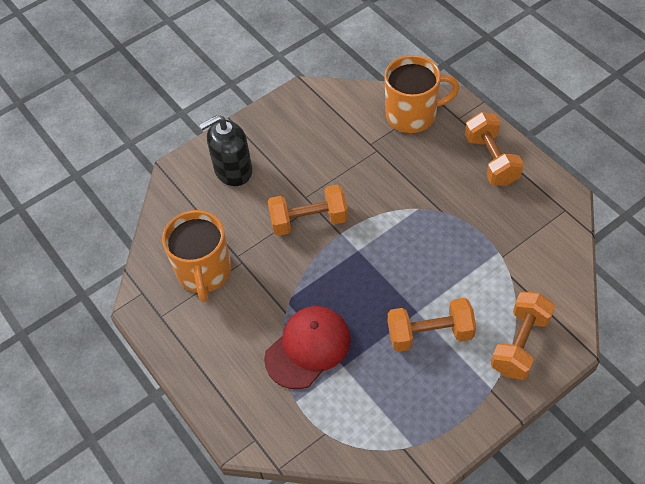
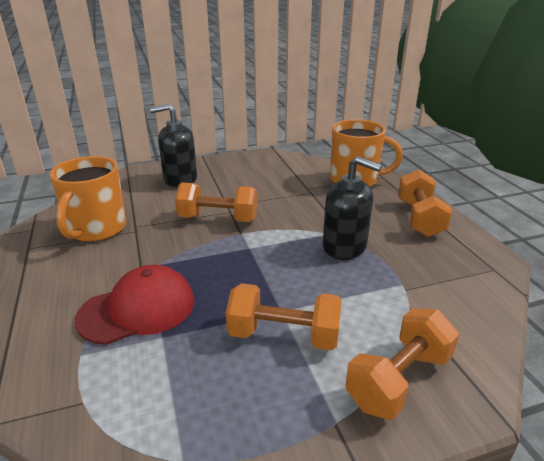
camera: 15 degrees right, 25 degrees down
none -> black soap dispenser [323,156,382,260]

